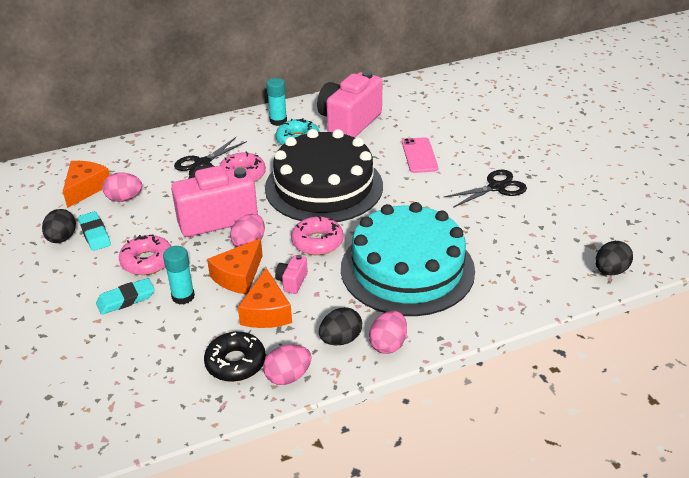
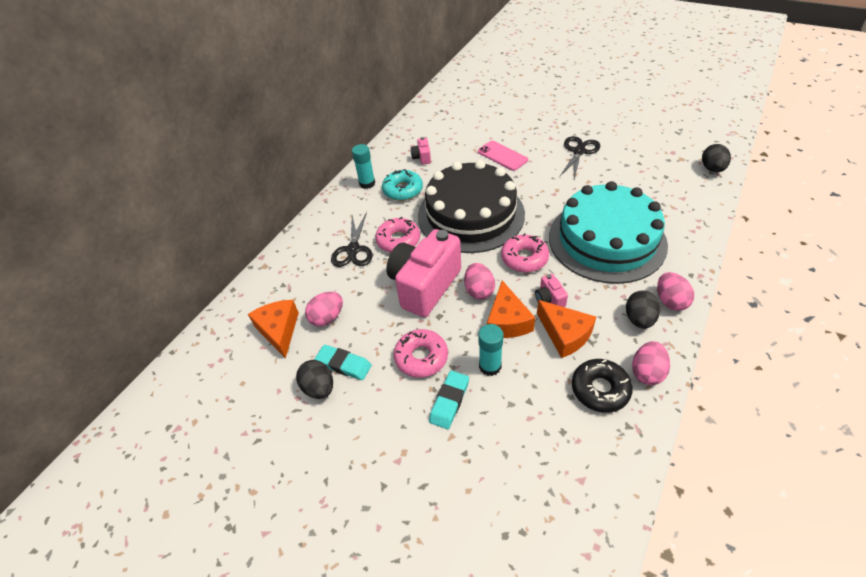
camera: 35 degrees left, 10 degrees up
pink camera [317,71,383,138] -> pink camera [411,137,431,165], size x0.41

